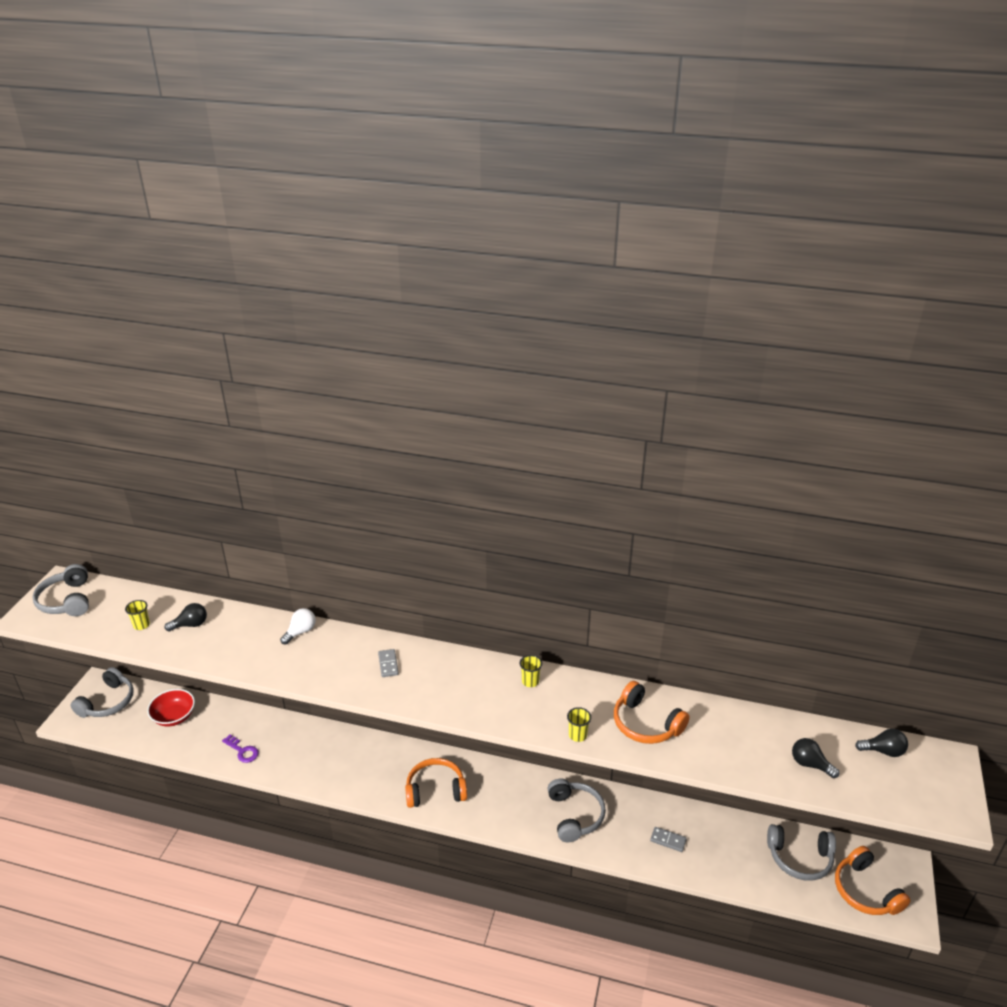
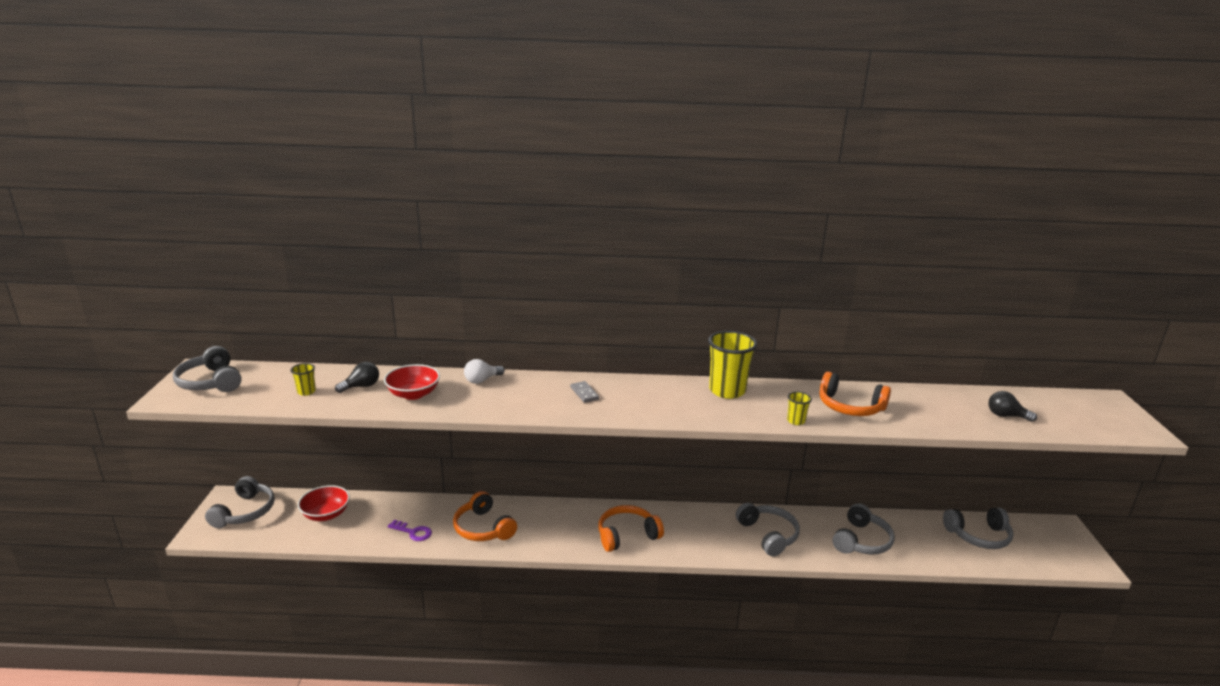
camera: 15 degrees left, 10 degrees down
white light bulb [280,608,316,645] -> white light bulb turned 150 degrees counterclockwise [464,359,505,384]
yellow cup [520,655,542,687] -> yellow cup [708,331,757,399], size x2.15
grey domino [650,827,687,852] -> grey headphones [832,503,895,555]
orange headphones [835,846,911,915] -> orange headphones moved to [453,491,517,541]
black light bulb [855,729,908,757] -> none
none -> red bowl [384,364,440,400]

